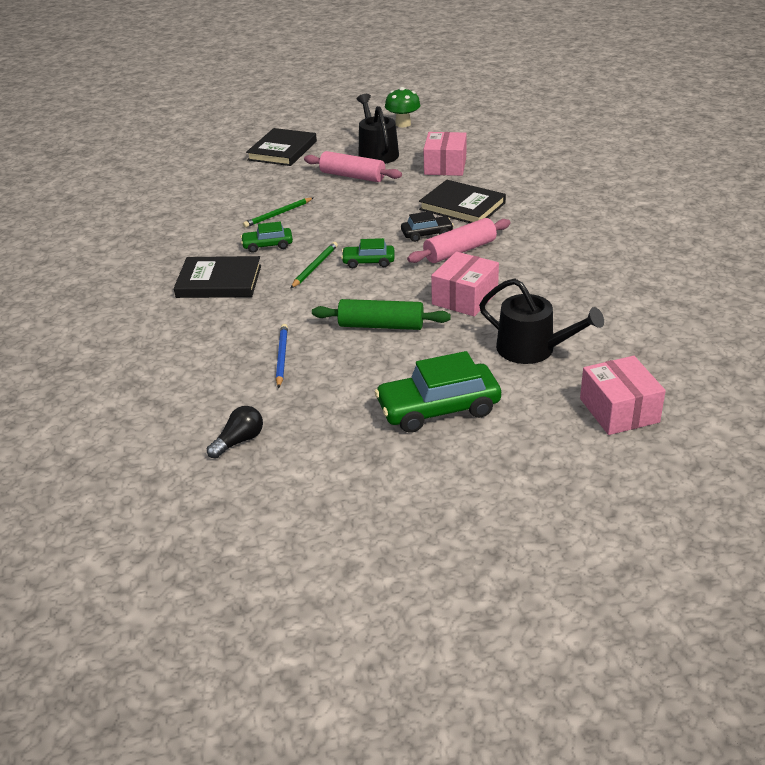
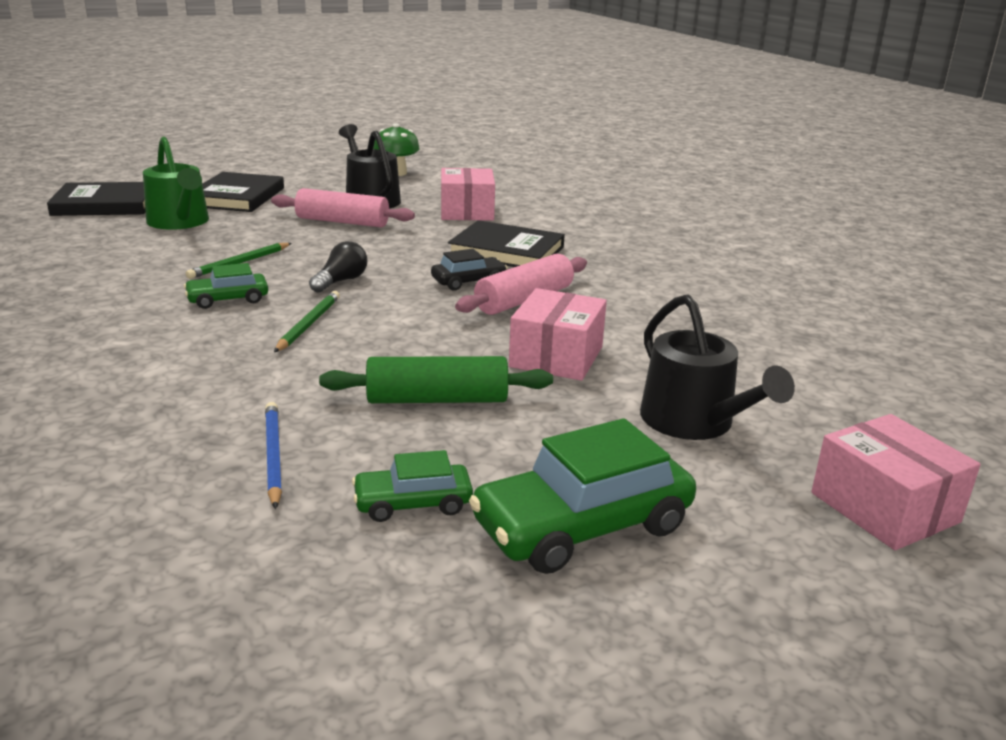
camera: 15 degrees left, 10 degrees down
black book [174,256,261,298] -> black book moved to [47,182,146,216]
black light bulb [207,406,263,459] -> black light bulb moved to [309,241,367,293]
green car [341,238,394,268] -> green car moved to [352,450,473,522]
black watering can [479,278,604,364] -> black watering can turned 45 degrees clockwise [640,294,795,440]
none -> green watering can [143,137,209,230]

